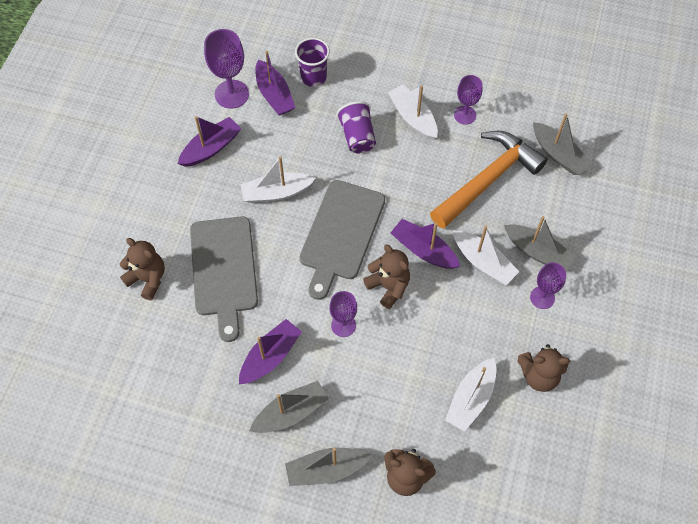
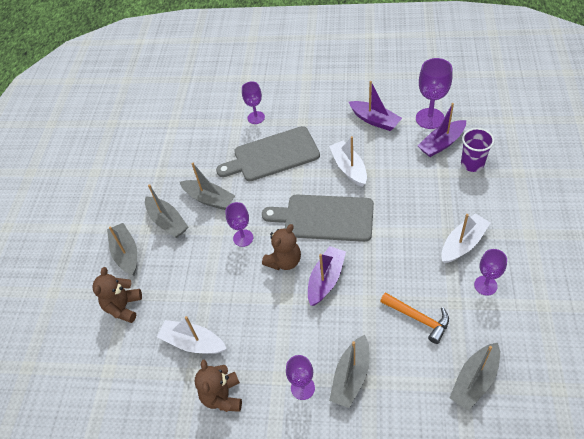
camera: 85 degrees right, 10 degrees down
brown teddy bear [120,238,165,300] -> purple goblet [242,81,265,124]
purple boat [239,319,302,385] -> grey boat [180,163,235,210]
purple cup [337,101,376,153] -> none
orange hammer [430,131,547,229] -> orange hammer [380,292,449,344], size x0.55
white boat [453,226,519,285] -> none

